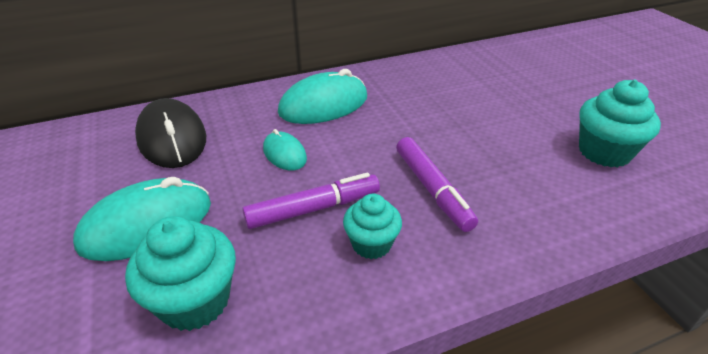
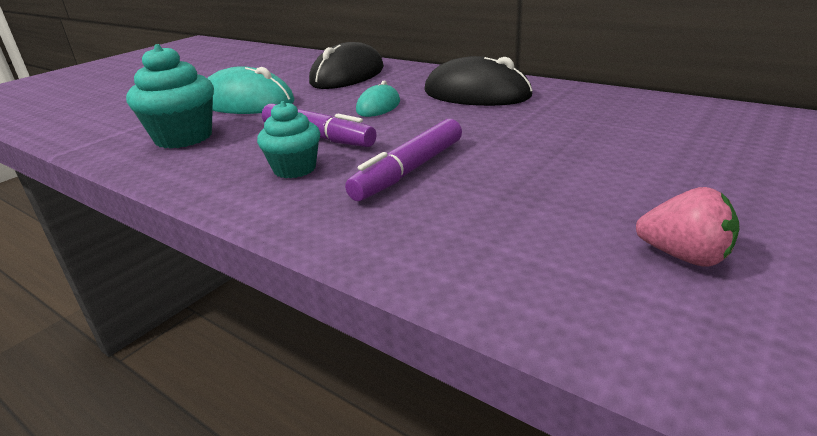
camera: 60 degrees right, 10 degrees down
turquoise mouse [278,69,367,124] -> black mouse [424,56,533,106]
turquoise cupcake [579,80,661,167] -> pink strawberry [636,187,739,267]

